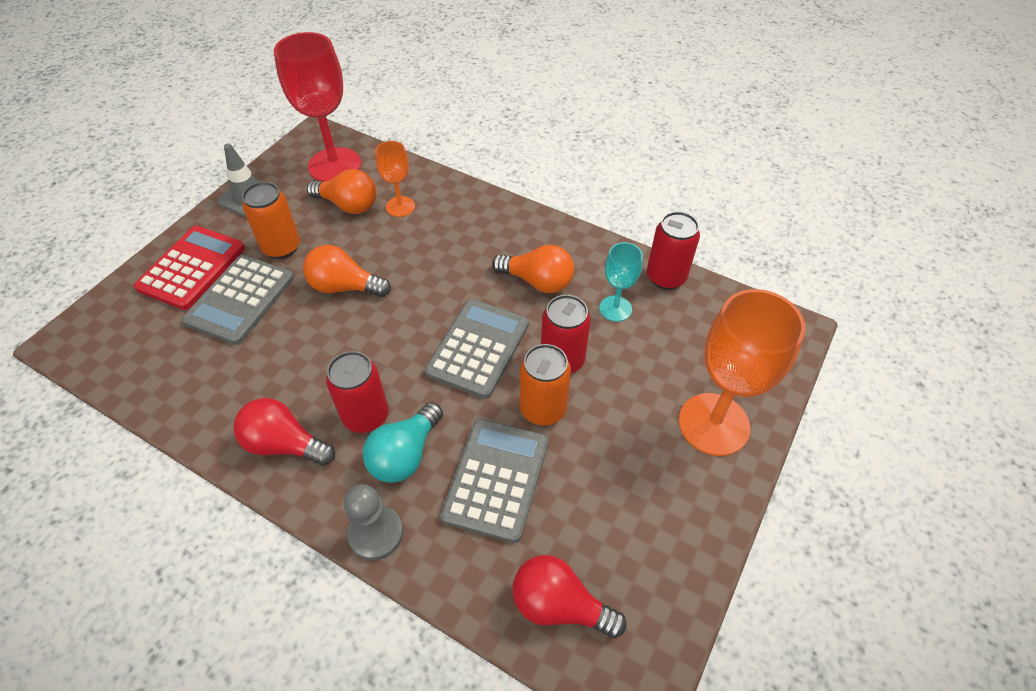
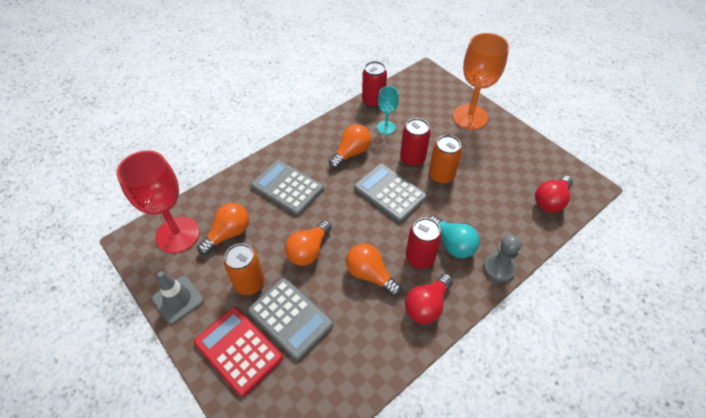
camera: 70 degrees left, 0 degrees up
orange goblet [375,141,415,217] -> none
grey calculator [441,419,548,543] -> grey calculator moved to [251,160,324,216]
none -> orange light bulb [346,243,401,296]

